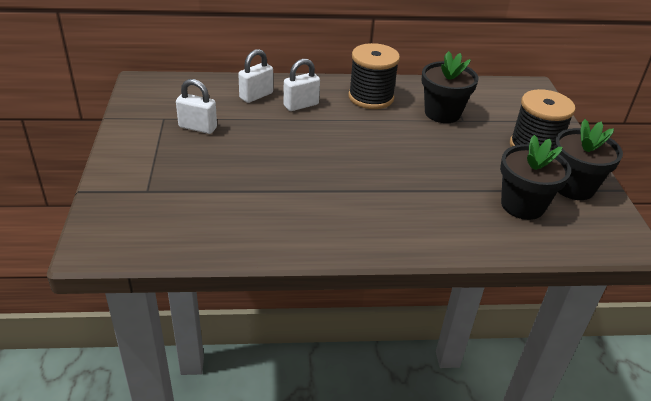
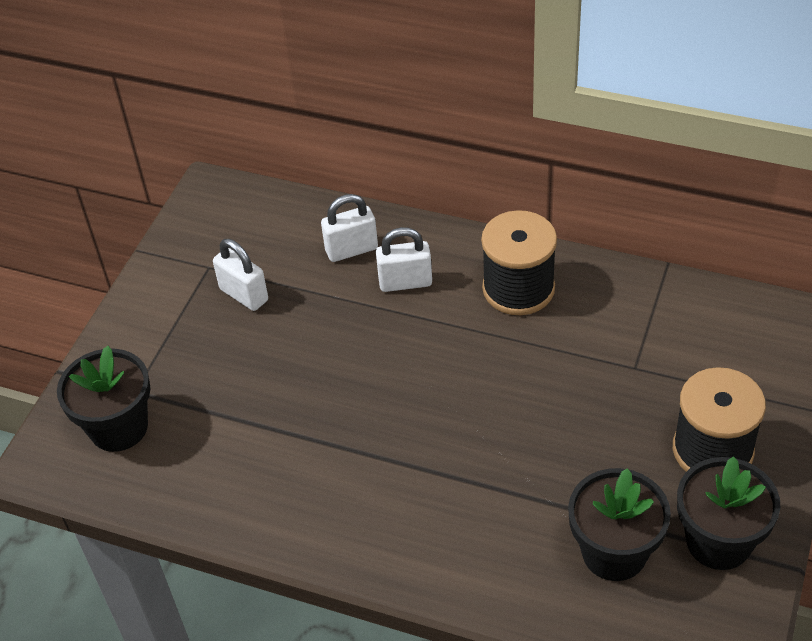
camera: 30 degrees right, 10 degrees up
black flower pot [421,51,479,123] -> black flower pot moved to [57,346,151,452]

